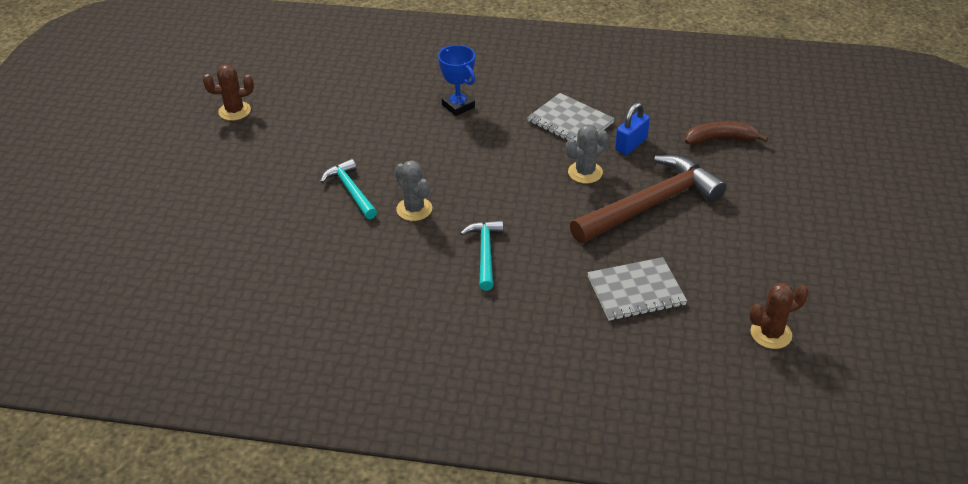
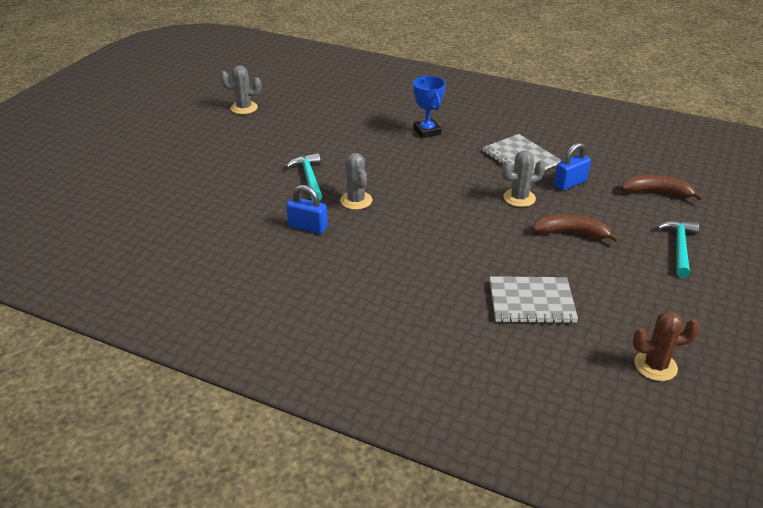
camera: 15 degrees right, 5 degrees down
brown cactus [203,65,254,121] -> grey cactus [220,65,262,114]
turquoise hammer [460,220,503,291] -> turquoise hammer moved to [657,220,699,278]
brown hammer [570,155,726,243] -> brown banana [532,215,620,242]
none -> blue padlock [286,185,328,234]

